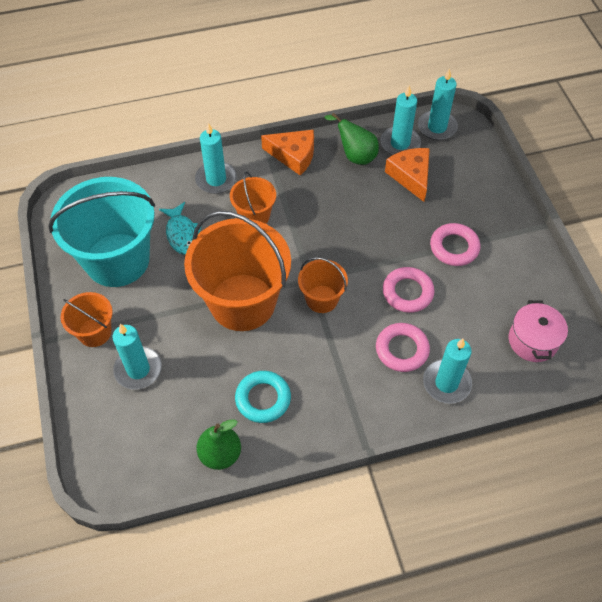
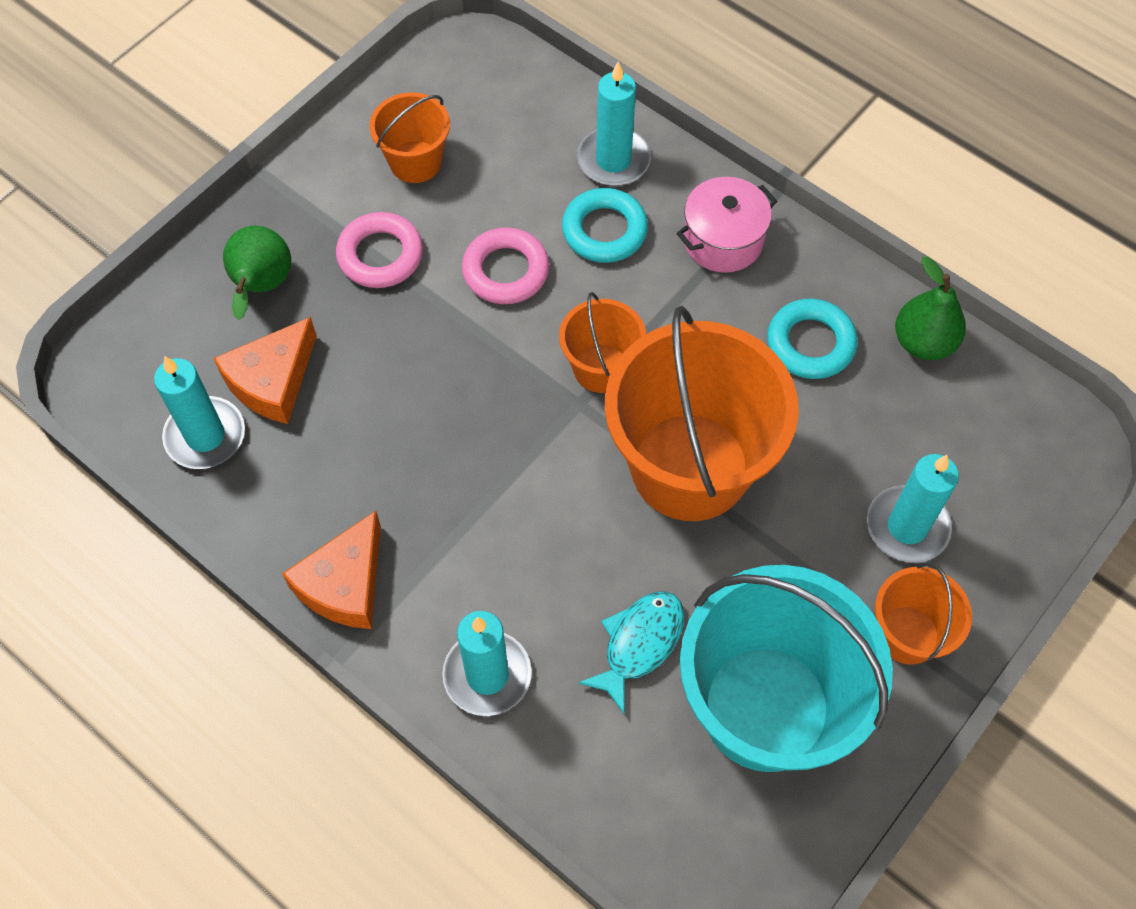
camera: 125 degrees left, 5 degrees up
orange bucket [230,172,276,224] -> orange bucket moved to [369,92,450,183]
orange cheese [261,130,314,175] -> orange cheese turned 135 degrees counterclockwise [282,511,381,629]
green pear [325,113,379,165] -> green pear moved to [223,226,291,320]
pink ring [376,323,430,372] -> turquoise ring [562,188,648,263]
turquoise candle [418,68,458,140] -> none
pink pot [509,300,568,362] -> pink pot moved to [677,177,777,273]

